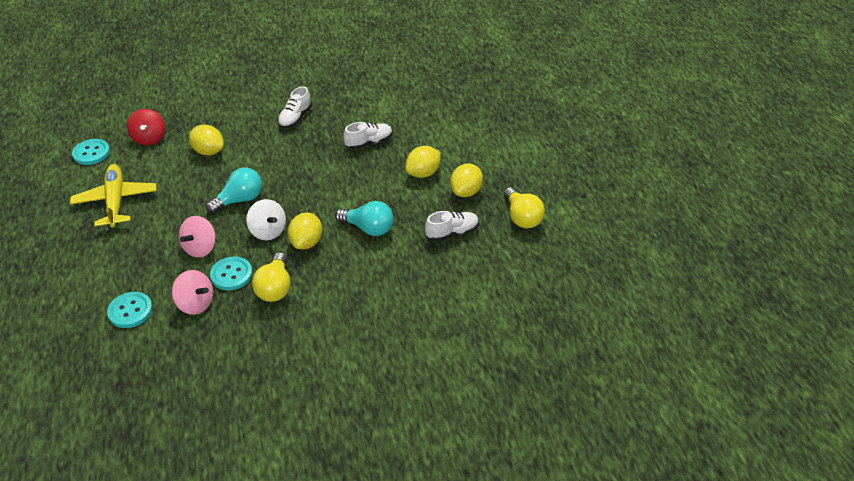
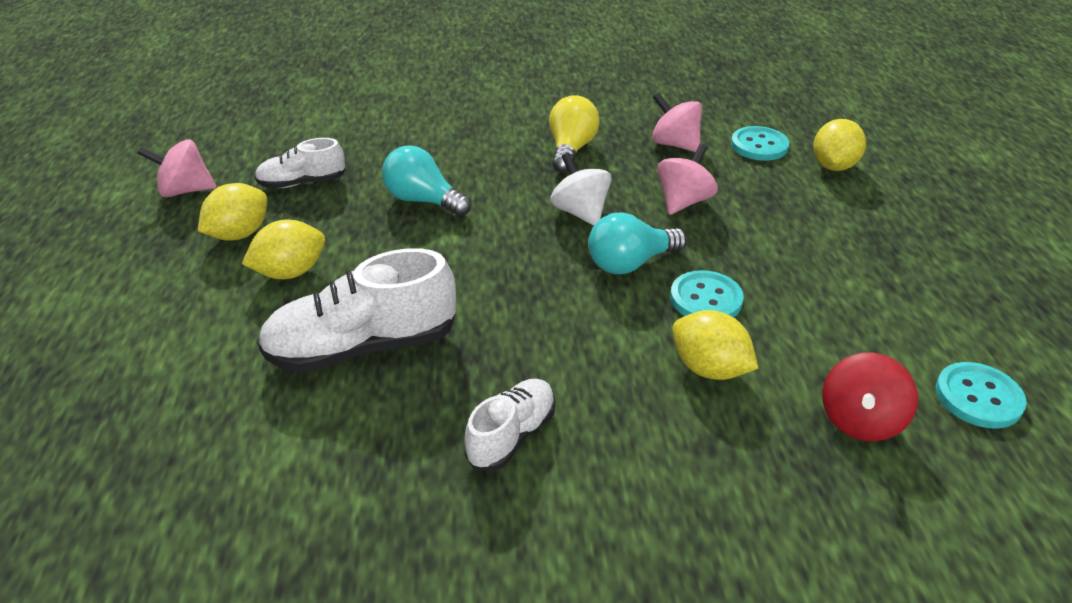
camera: 170 degrees left, 5 degrees down
yellow plane [70,164,157,228] -> none
red spinning top [127,109,165,146] -> red spinning top turned 150 degrees counterclockwise [822,353,918,441]
turquoise button [210,257,253,290] -> turquoise button moved to [670,270,744,317]
yellow lemon [288,213,322,249] -> yellow lemon moved to [813,119,866,171]
white shoe [343,122,392,150] -> white shoe [257,248,456,373], size x1.73
yellow light bulb [504,187,545,229] -> pink spinning top [137,139,216,197]

